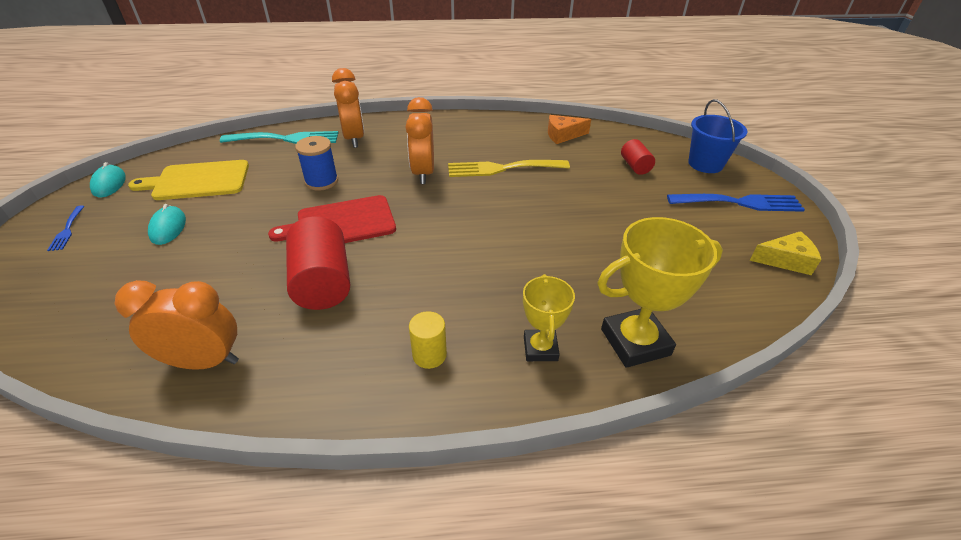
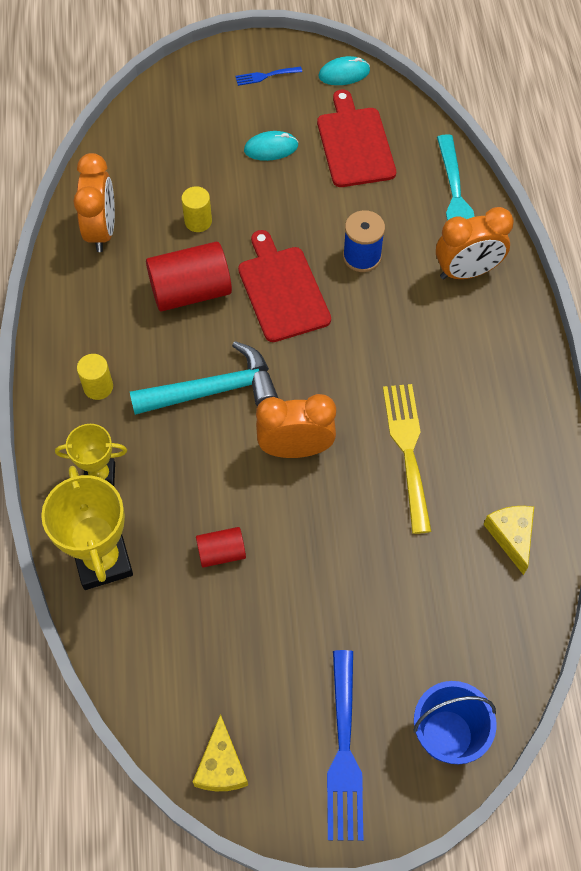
camera: 90 degrees right, 20 degrees up
yellow cutting board [128,160,249,200] -> red cutting board [317,90,396,187]
orange clock [406,97,434,184] -> orange clock moved to [256,394,336,458]
orange cheese [548,115,591,144] -> yellow cheese [483,506,534,575]
red cylinder [621,139,655,175] -> red cylinder moved to [196,527,246,568]
none -> turquoise hammer [130,341,278,415]
none -> yellow cylinder [181,186,212,232]

